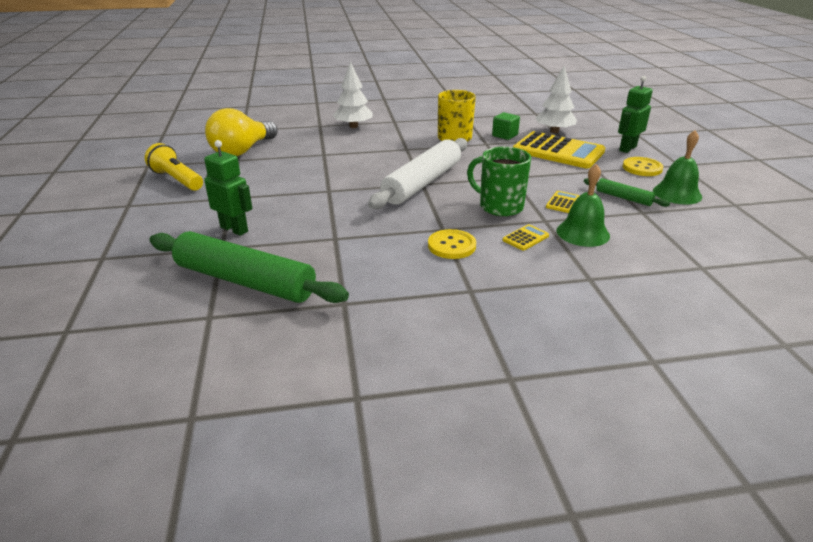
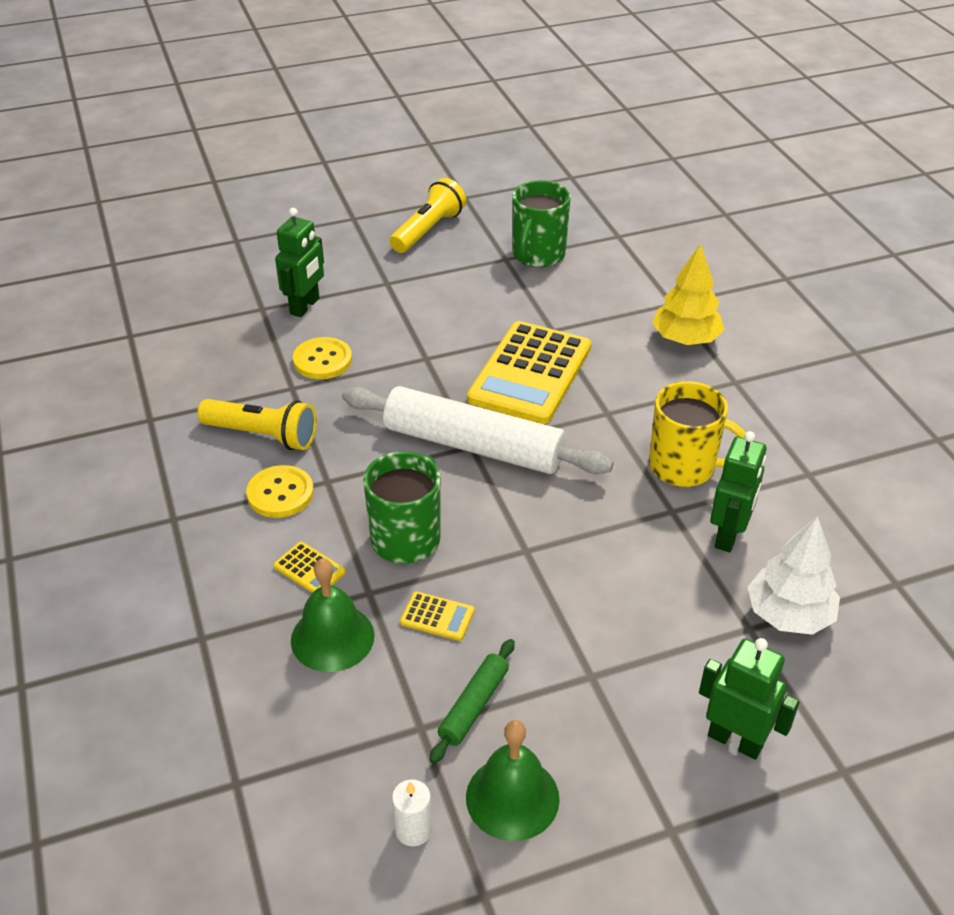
camera: 80 degrees right, 10 degrees up
green rolling pin [150,231,349,303] -> none
yellow light bulb [205,108,278,156] -> green mug [512,180,571,268]
white tree [333,61,373,128] -> yellow tree [652,244,724,345]
green cube [492,112,520,140] -> green robot [710,431,766,552]
yellow calculator [513,131,605,168] -> yellow calculator moved to [467,321,591,424]
yellow button [623,157,663,176] -> yellow button moved to [293,337,352,379]
none -> yellow flashlight [197,399,317,450]
none -> white candle [392,779,432,846]

